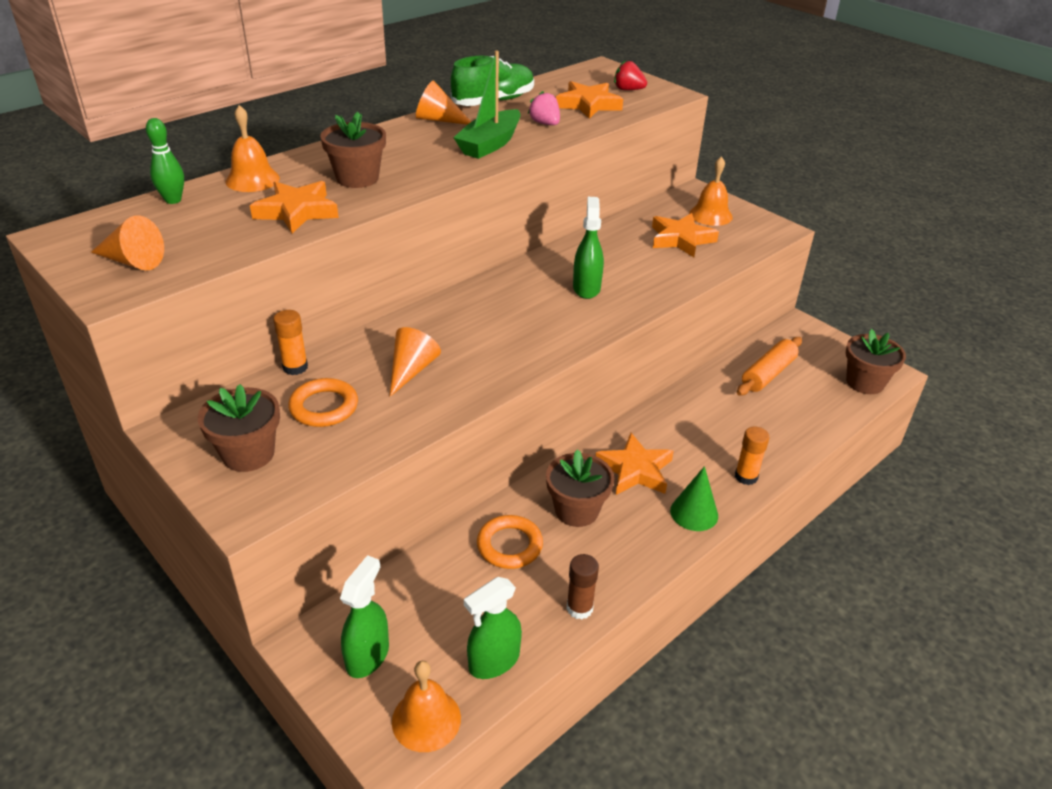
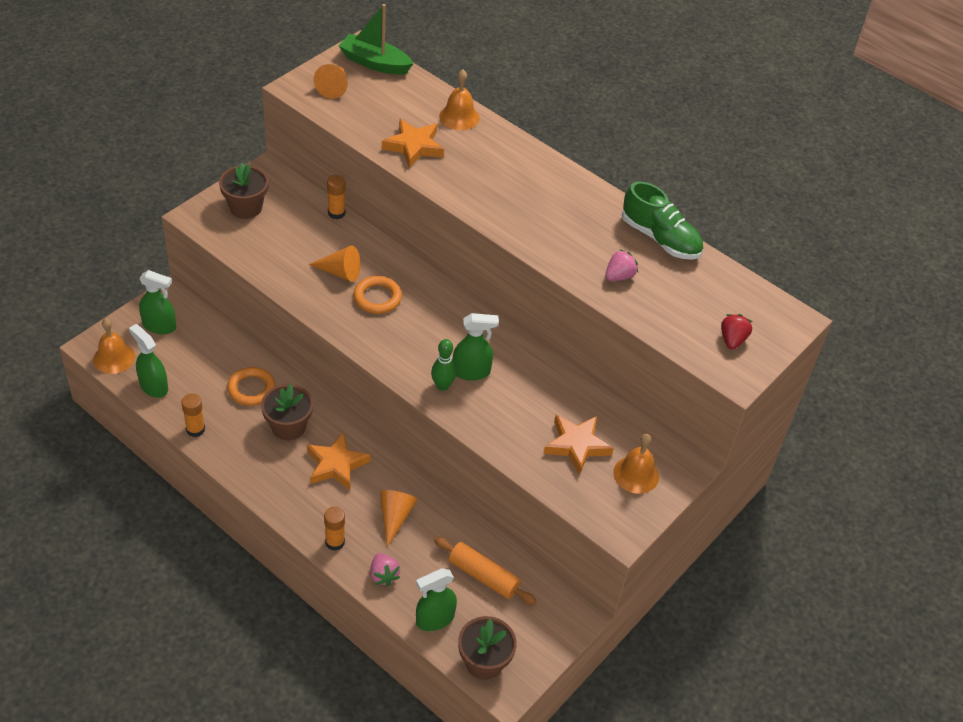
camera: 80 degrees right, 10 degrees up
green bowling pin [146,118,184,204] -> green bowling pin moved to [431,339,456,391]
orange ring [288,378,358,427] -> orange ring moved to [353,276,402,314]
brown flower pot [320,112,386,188] -> none
orange cone [416,80,471,125] -> orange cone moved to [380,490,418,547]
green boat [453,51,521,159] -> green boat moved to [339,4,413,75]
orange star [556,81,623,119] -> none
brown glue stick [567,554,599,620] -> orange glue stick [181,394,205,437]
green cone [670,466,718,531] -> none
none -> pink strawberry [370,553,400,586]
none -> green spray bottle [416,568,457,631]

